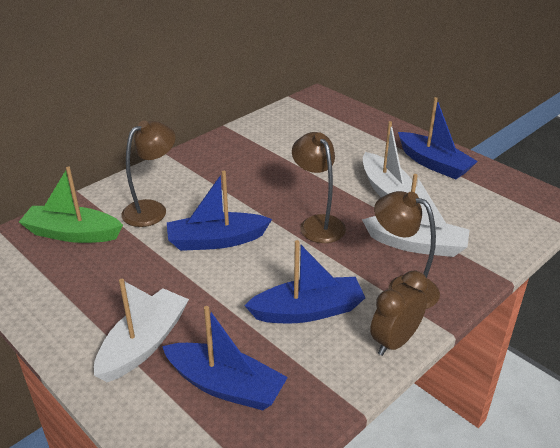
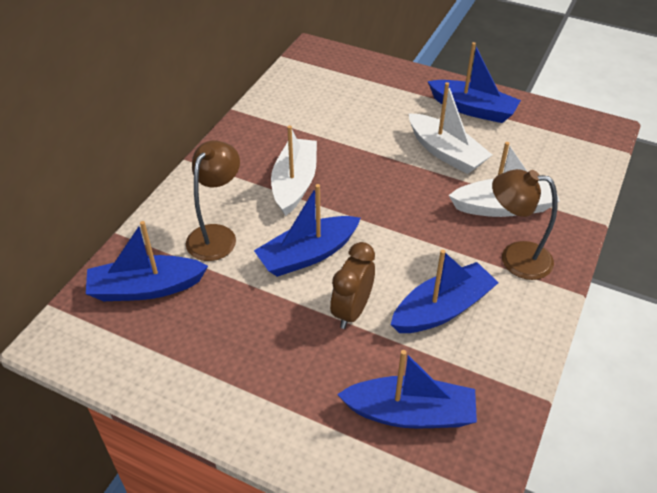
camera: 20 degrees left, 10 degrees up
green boat [19,166,123,243] -> blue boat [86,221,208,301]
white boat [94,279,189,382] -> white boat moved to [271,125,317,216]
brown lamp [292,132,346,243] -> none
brown clock [370,271,428,356] -> brown clock moved to [330,242,375,329]

